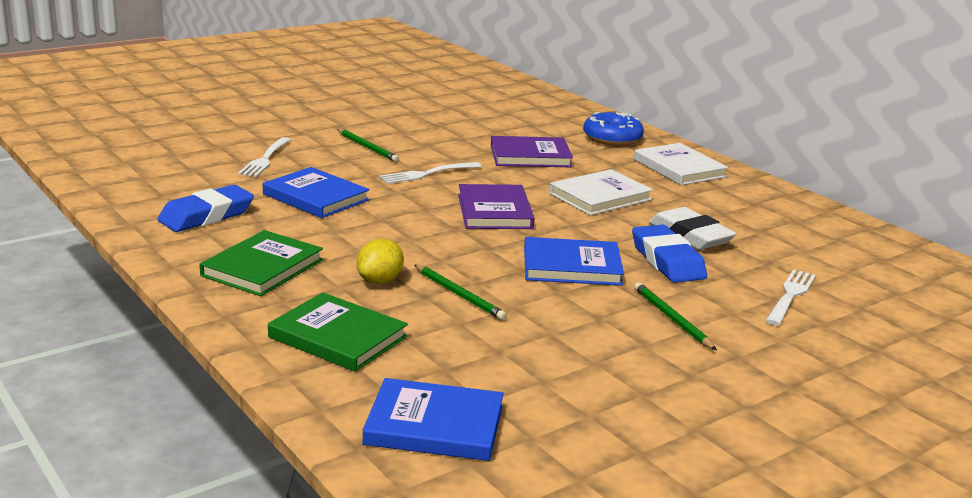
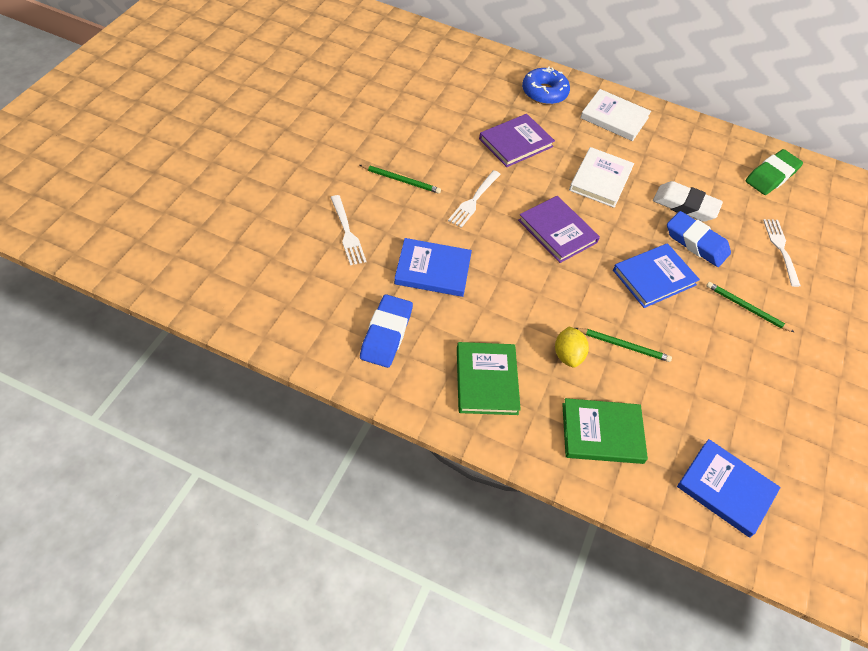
camera: 35 degrees left, 30 degrees up
blue book [363,378,504,461] -> blue book turned 60 degrees clockwise [677,439,781,538]
none -> green eraser [746,149,803,195]

